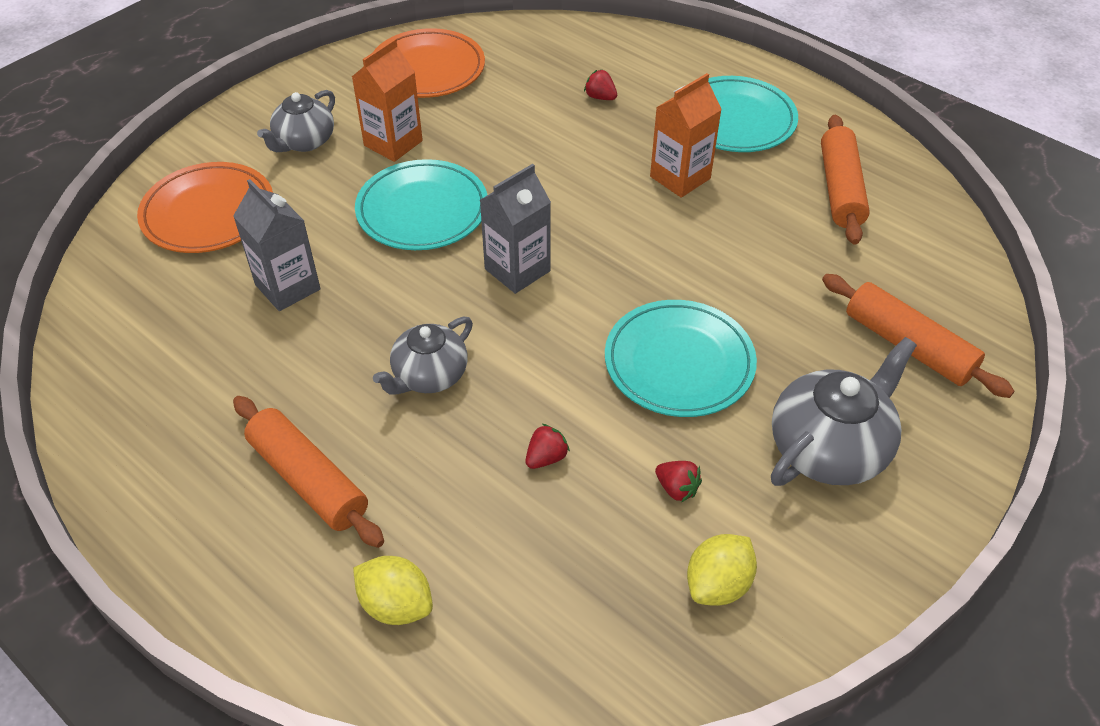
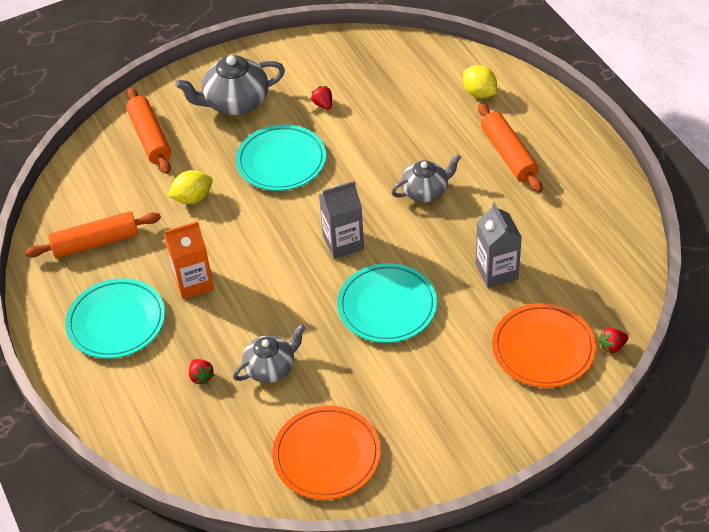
camera: 155 degrees left, 0 degrees up
grey teapot [257,90,335,152] -> grey teapot moved to [233,324,305,383]
orange carton [352,38,423,162] -> none
red strawberry [526,424,570,469] -> red strawberry moved to [599,328,629,353]
yellow lemon [687,534,757,606] -> yellow lemon moved to [168,170,213,204]
orange rolling pin [821,115,870,245] -> orange rolling pin turned 45 degrees clockwise [25,211,161,258]

